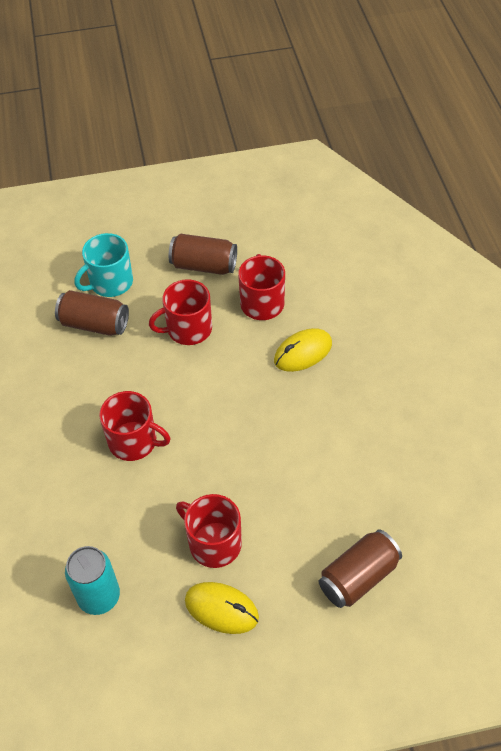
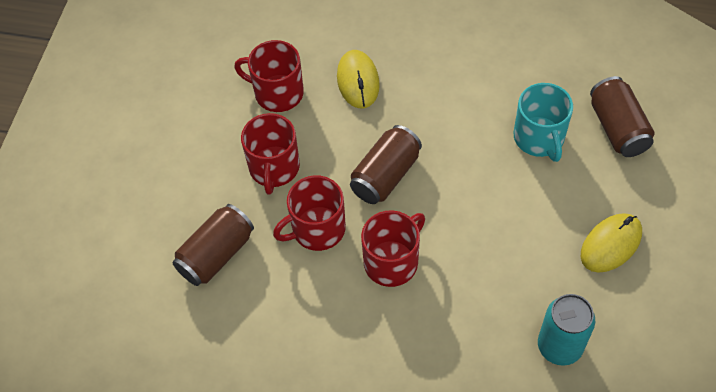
camera: 65 degrees left, 5 degrees up
turquoise mug [74,233,133,297] -> turquoise mug moved to [514,83,573,162]
brown can [169,234,237,275] -> brown can moved to [350,125,422,204]
red mug [176,494,242,568] -> red mug moved to [273,175,346,251]

